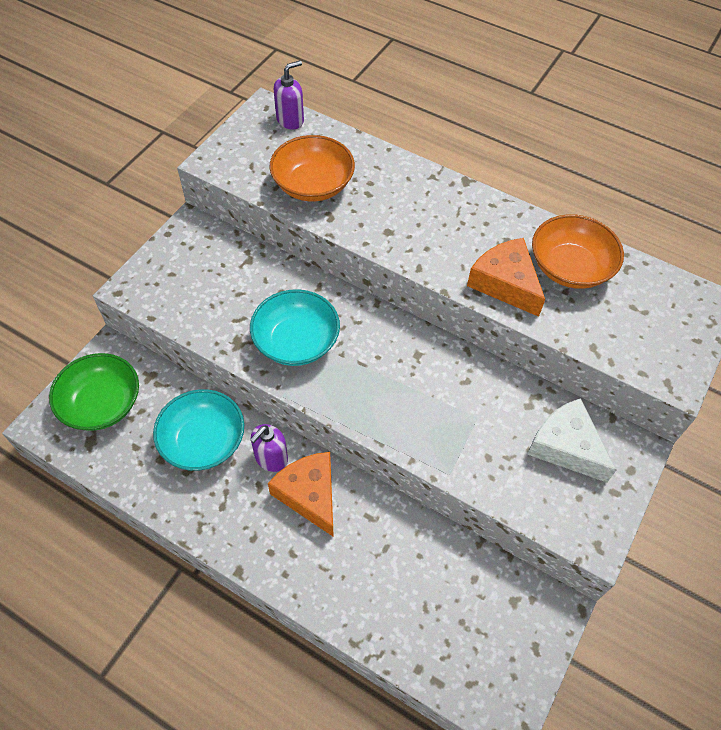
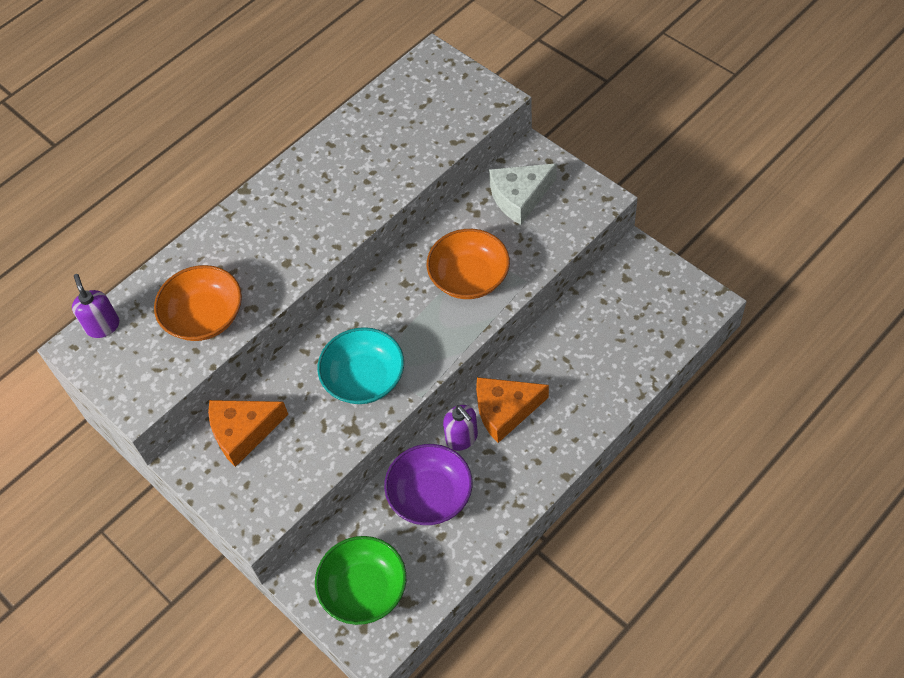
camera: 70 degrees left, 0 degrees up
turquoise bowl [153,389,244,471] -> purple bowl [384,444,472,525]
orange cheese [467,238,545,317] -> orange cheese moved to [208,400,288,467]
orange bowl [532,214,624,289] -> orange bowl moved to [427,229,510,299]

